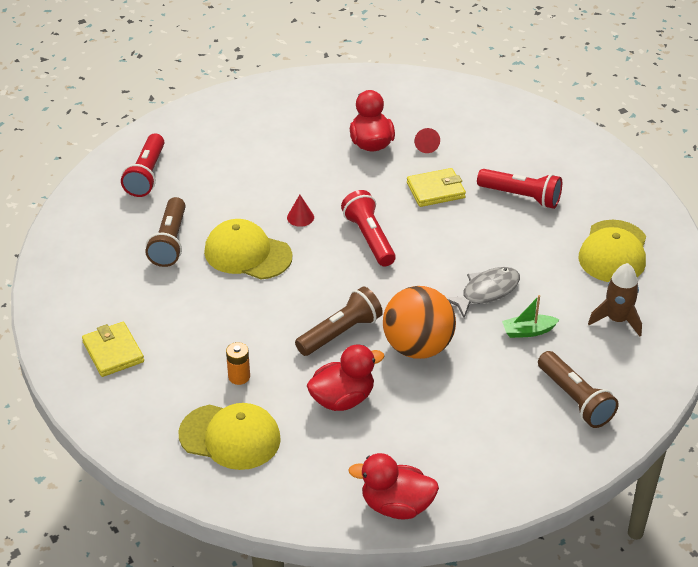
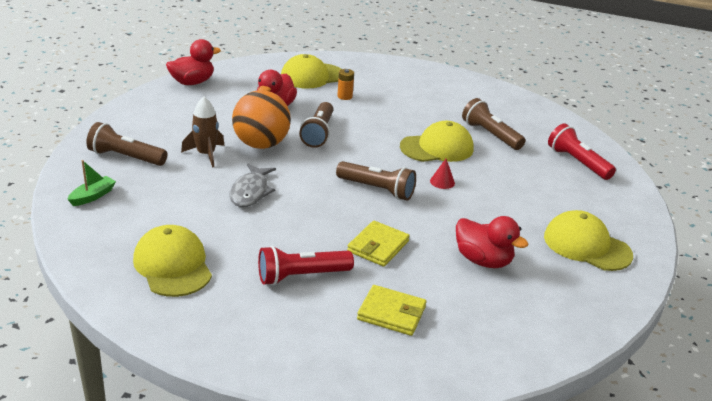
camera: 135 degrees right, 10 degrees down
yellow wallet [82,322,144,377] -> yellow wallet moved to [357,285,427,336]
red flashlight [341,190,396,266] -> brown flashlight [336,161,416,201]
red cone [415,128,440,153] -> none
green boat [502,295,559,338] -> green boat moved to [67,160,116,206]
brown rocket [588,263,642,336] -> brown rocket moved to [181,97,225,168]
none -> yellow cap [544,210,633,271]

